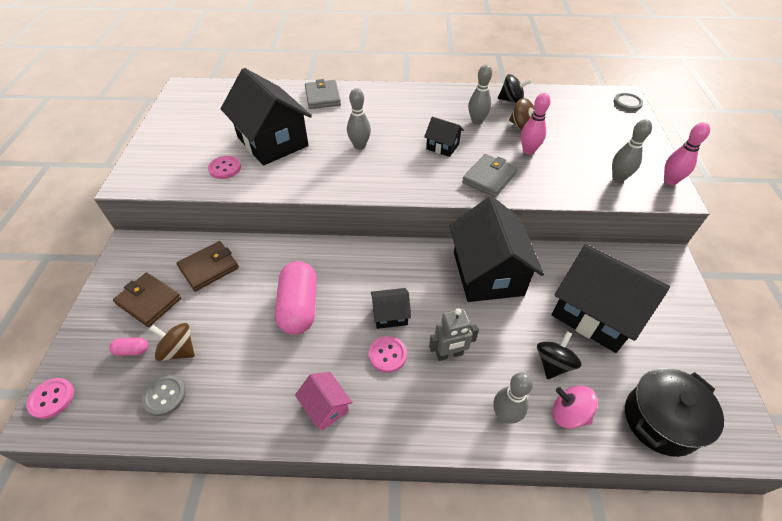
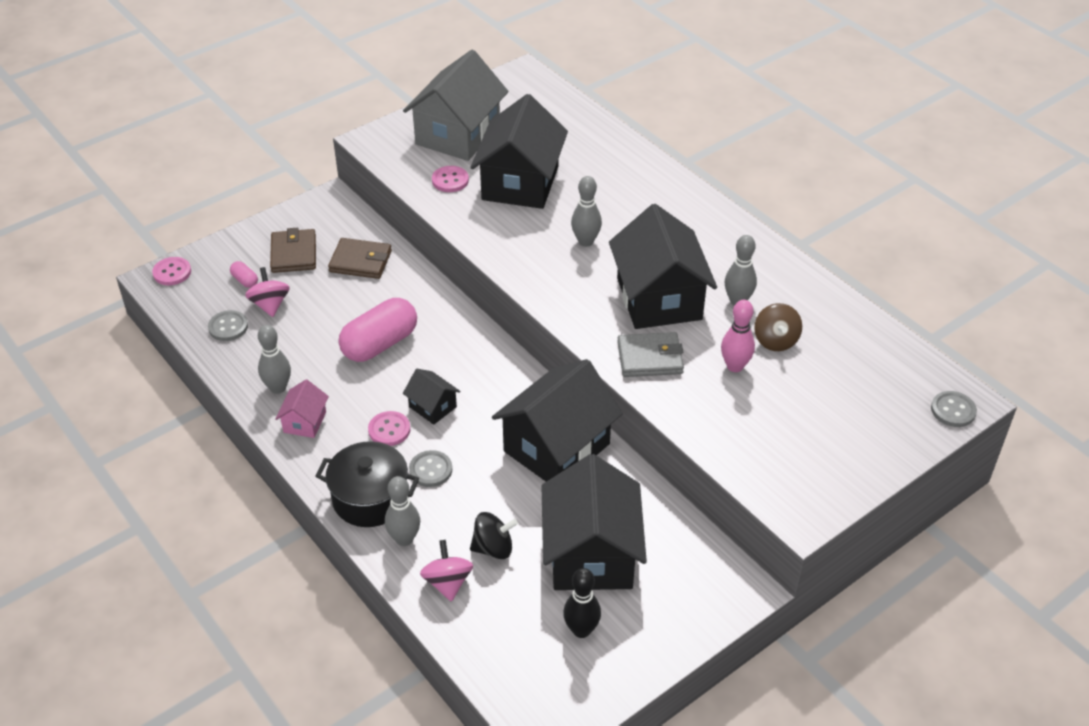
camera: 50 degrees right, 5 degrees down
brown spinning top [150,323,195,361] -> pink spinning top [245,267,290,317]
grey wallet [305,79,341,109] -> none
black house [424,117,464,157] -> black house [609,204,717,329], size x2.18
grey robot [429,308,479,361] -> grey button [409,450,452,487]
black spinning top [498,74,532,103] -> none
grey bowling pin [612,119,652,182] -> grey bowling pin moved to [258,325,291,394]
black pot [625,368,724,457] -> black pot moved to [316,441,419,527]
pink bowling pin [664,122,710,185] -> none
none -> grey house [403,50,508,161]
none -> black bowling pin [563,568,601,638]

